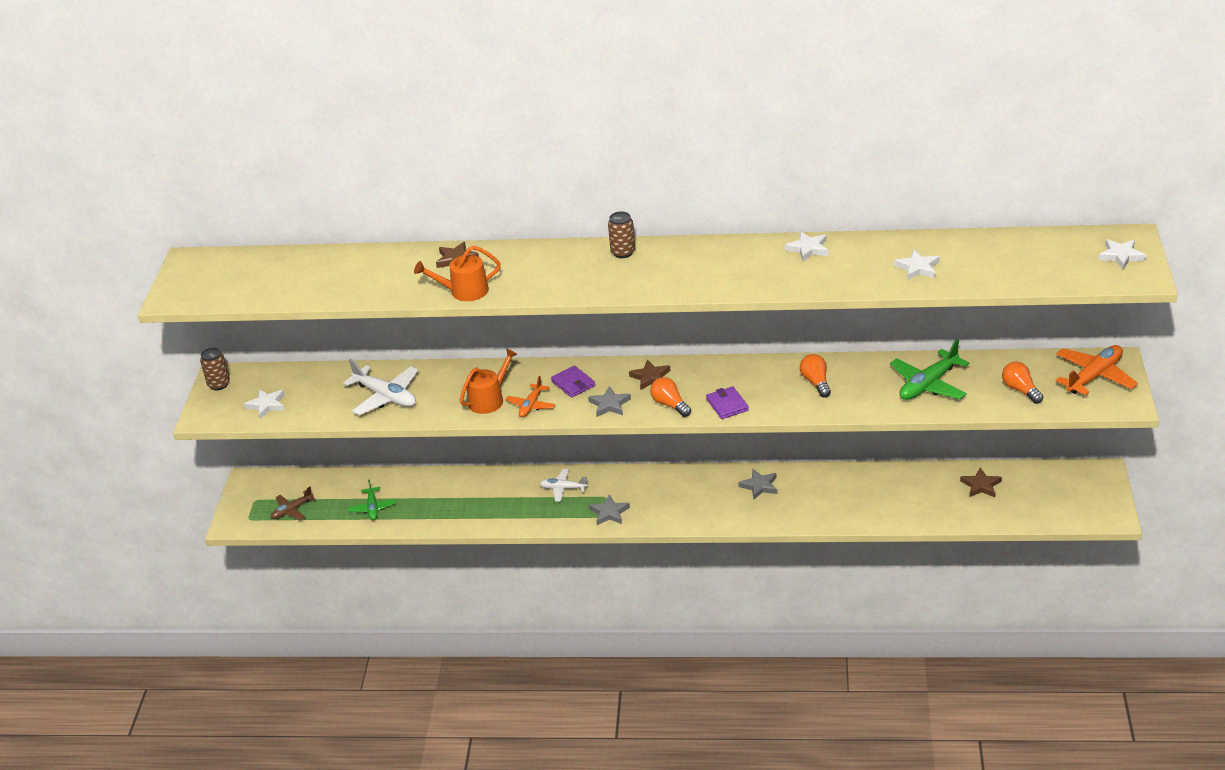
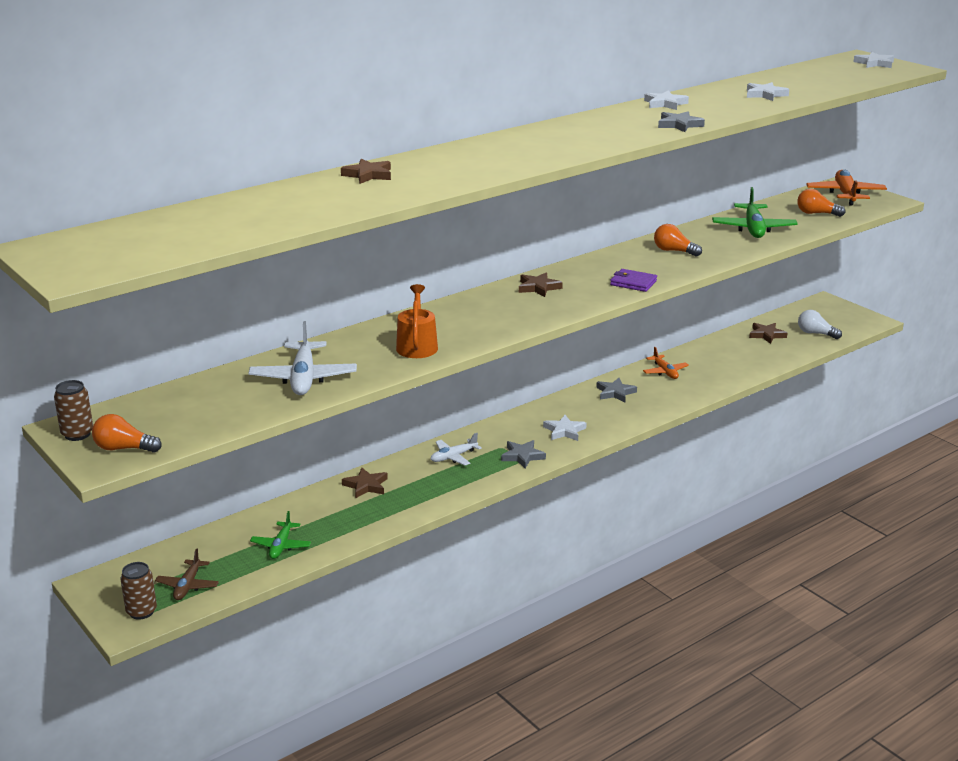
camera: 45 degrees left, 10 degrees down
white star [244,389,285,419] -> white star moved to [543,415,587,441]
white plane [343,359,419,415] -> white plane turned 90 degrees clockwise [248,321,357,395]
green plane [348,480,396,520] -> green plane turned 60 degrees clockwise [250,511,311,559]
orange watering can [414,246,501,301] -> none
orange plane [506,376,555,417] -> orange plane moved to [643,347,689,379]
purple wallet [551,366,595,398] -> none
grey star [588,386,631,417] -> grey star moved to [658,111,705,132]
brown can [608,211,635,258] -> brown can moved to [120,562,157,620]
orange light bulb [650,377,691,417] -> orange light bulb moved to [92,414,162,453]
none -> brown star [342,468,388,498]
none -> white light bulb [798,310,842,339]

